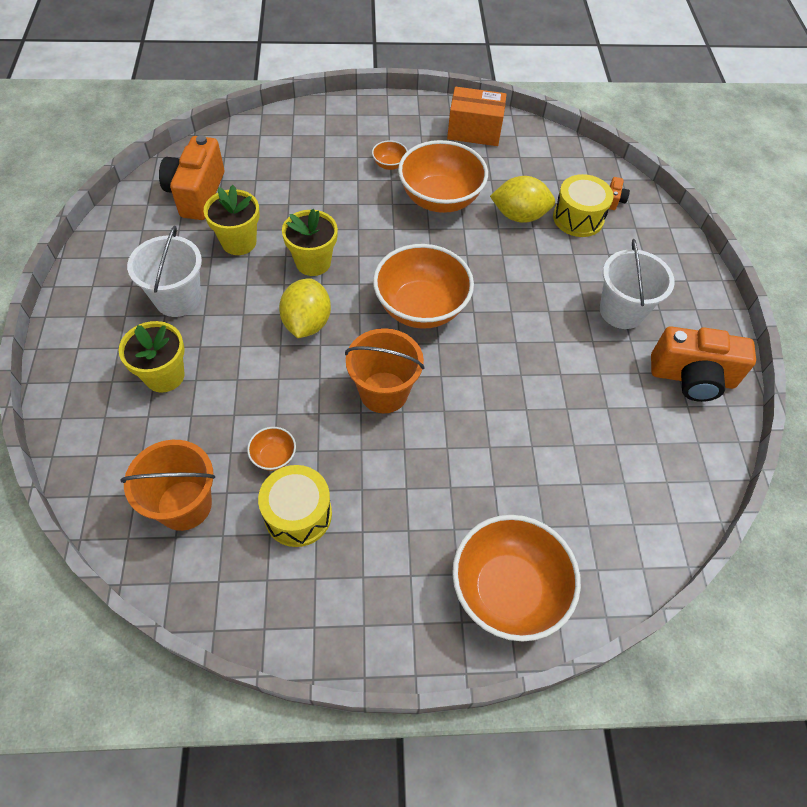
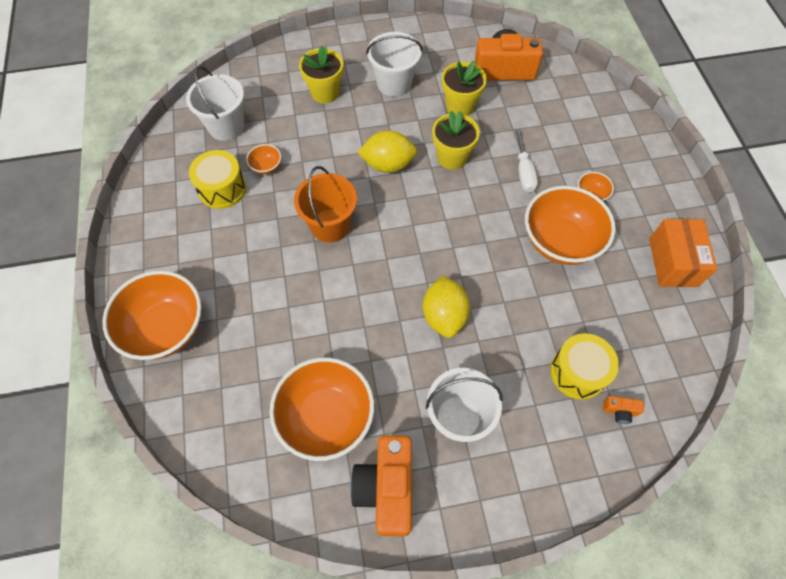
camera: 85 degrees right, 5 degrees up
orange bucket [120,440,215,531] -> white bucket [186,66,244,141]
orange bowl [373,244,474,329] -> orange bowl moved to [269,357,374,461]
yellow lemon [490,176,555,223] -> yellow lemon moved to [423,275,470,338]
none -> white screwdriver [515,129,538,193]

